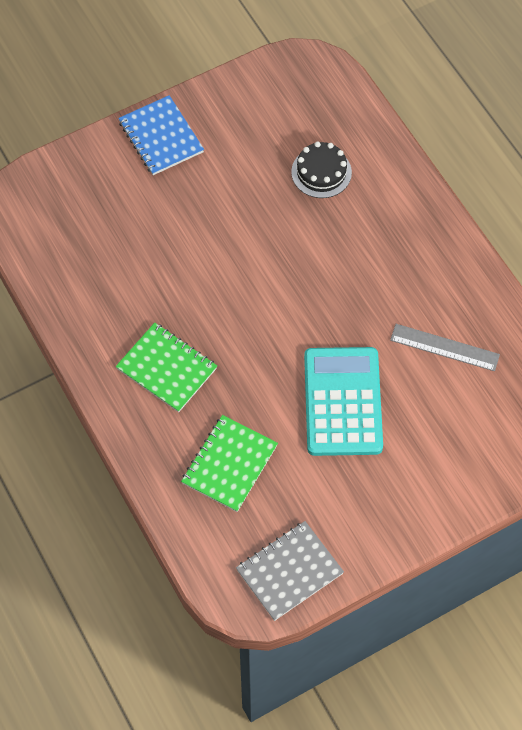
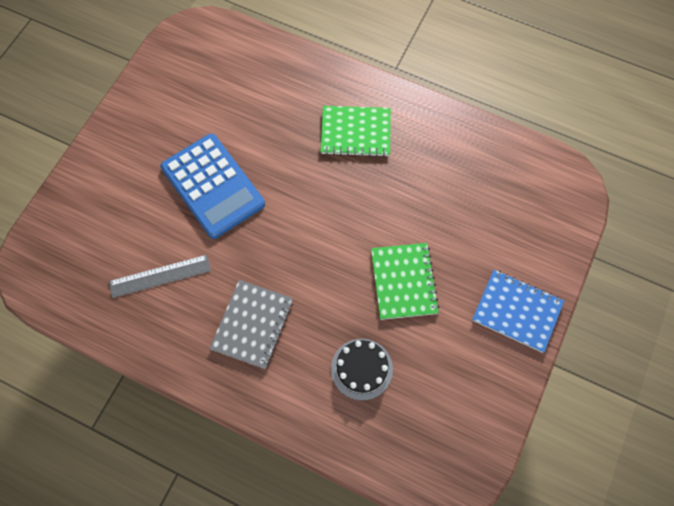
camera: 145 degrees right, 5 degrees up
green notebook [181,415,278,512] -> green notebook moved to [371,243,440,320]
grey notebook [236,521,344,621] -> grey notebook moved to [209,280,293,369]
turquoise calculator [304,347,383,456] -> blue calculator [161,134,265,239]

